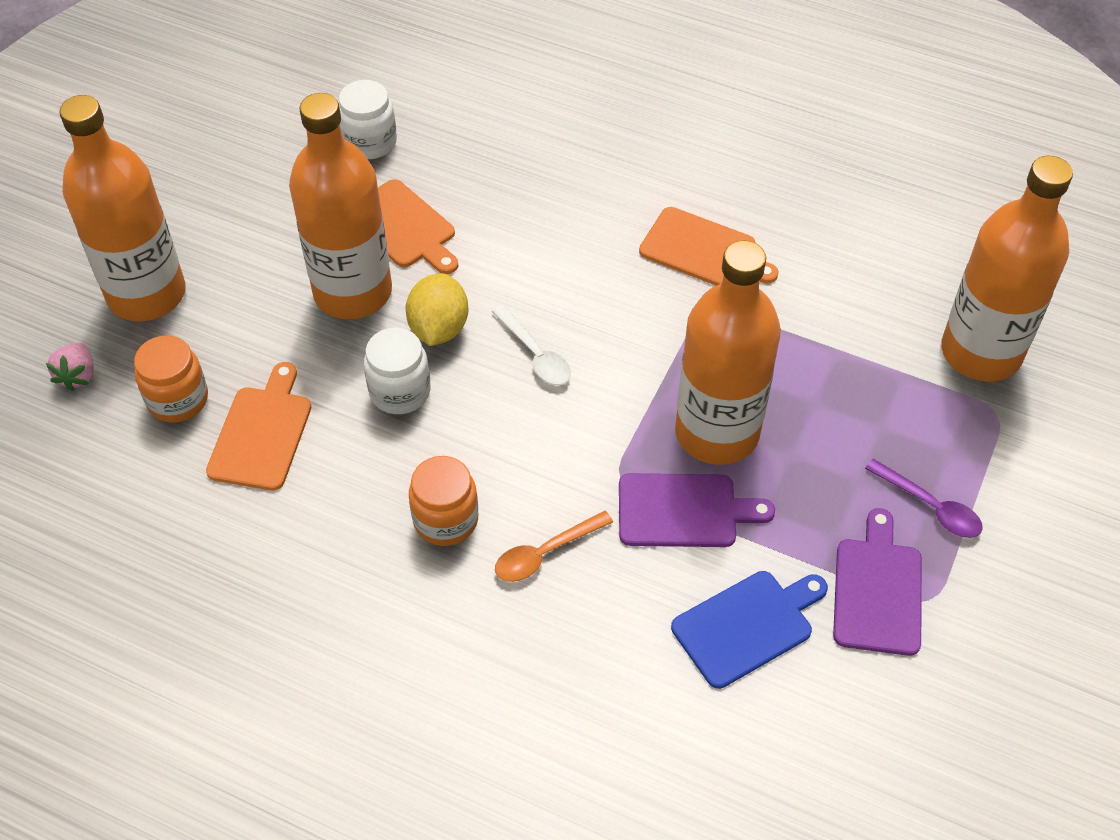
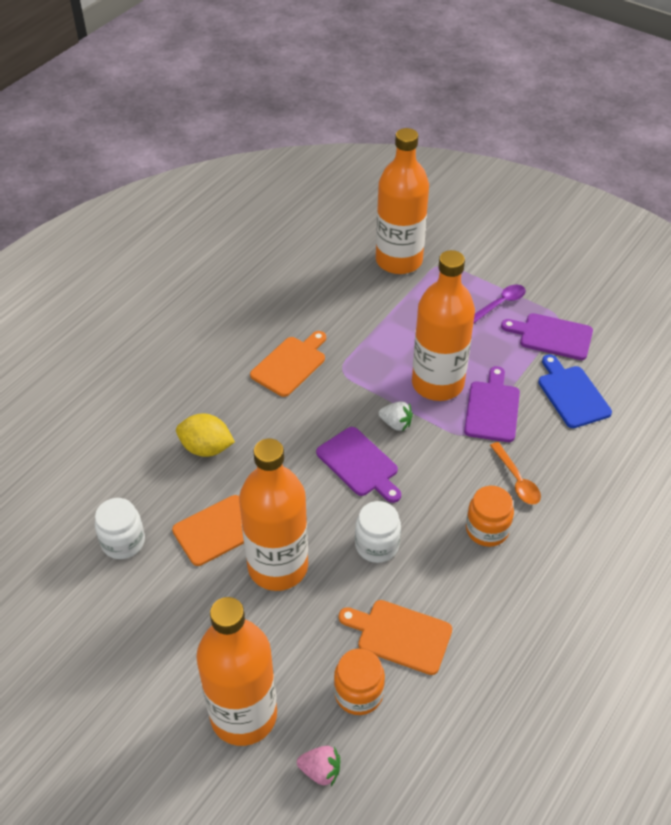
camera: 80 degrees left, 5 degrees down
yellow lemon [405,273,469,346] -> yellow lemon moved to [176,413,235,457]
white spoon [491,305,571,385] -> purple cutting board [316,427,401,503]
none -> white strawberry [378,401,413,431]

